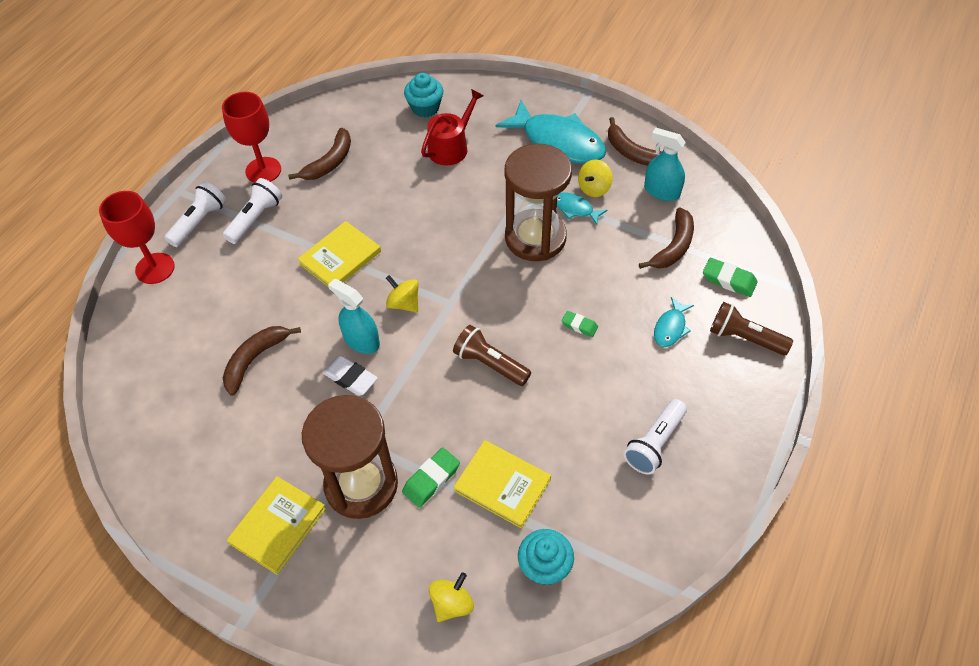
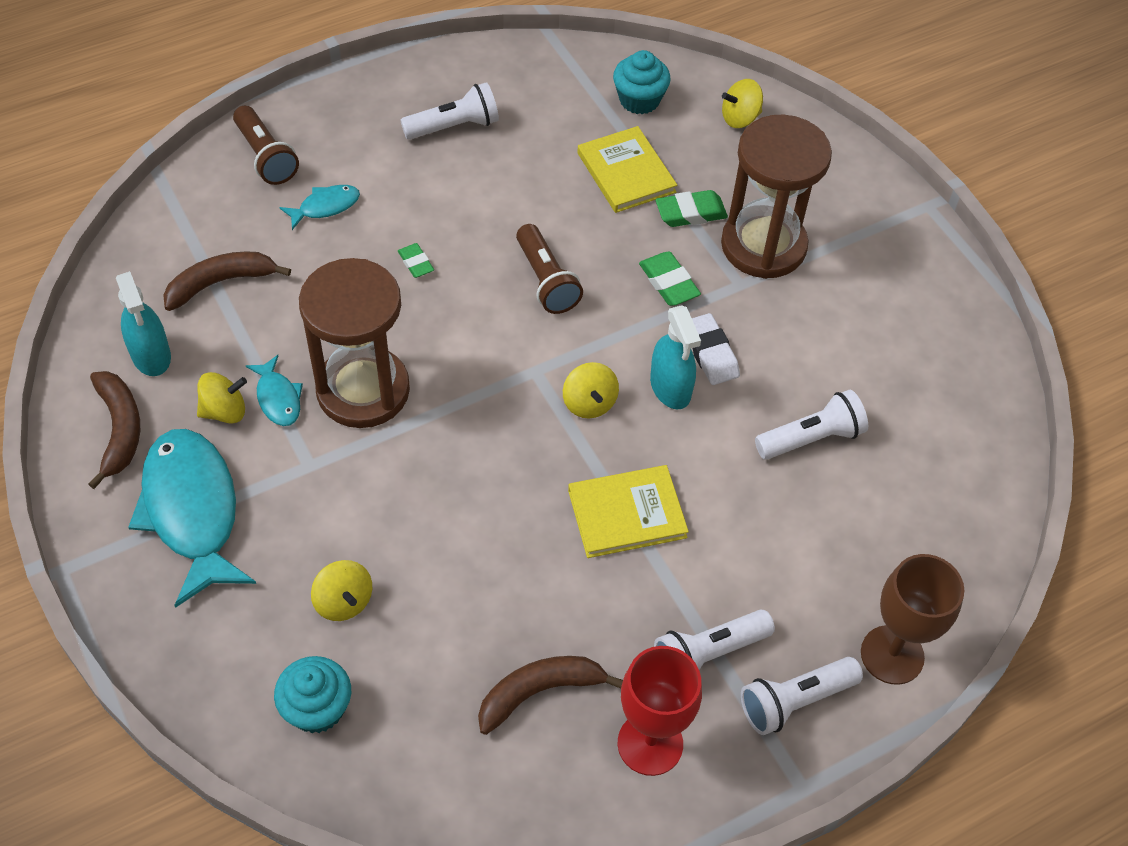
camera: 150 degrees left, 0 degrees up
red goblet [99,191,175,284] -> brown goblet [861,554,964,685]
brown banana [223,326,301,396] -> white flashlight [755,390,868,460]
yellow book [226,476,326,575] -> none
red watering can [421,89,484,166] -> yellow spinning top [311,560,372,621]
green eraser [703,258,758,297] -> green eraser moved to [639,251,701,306]

